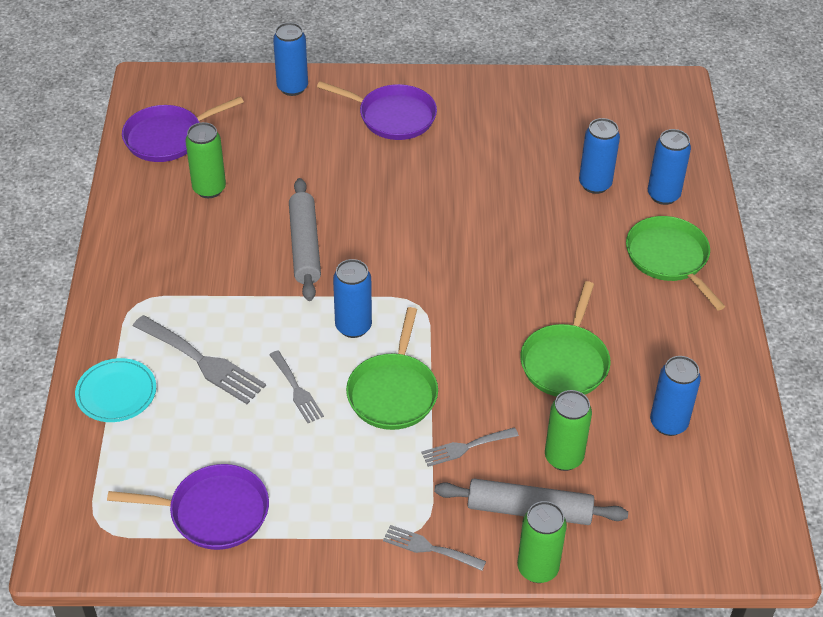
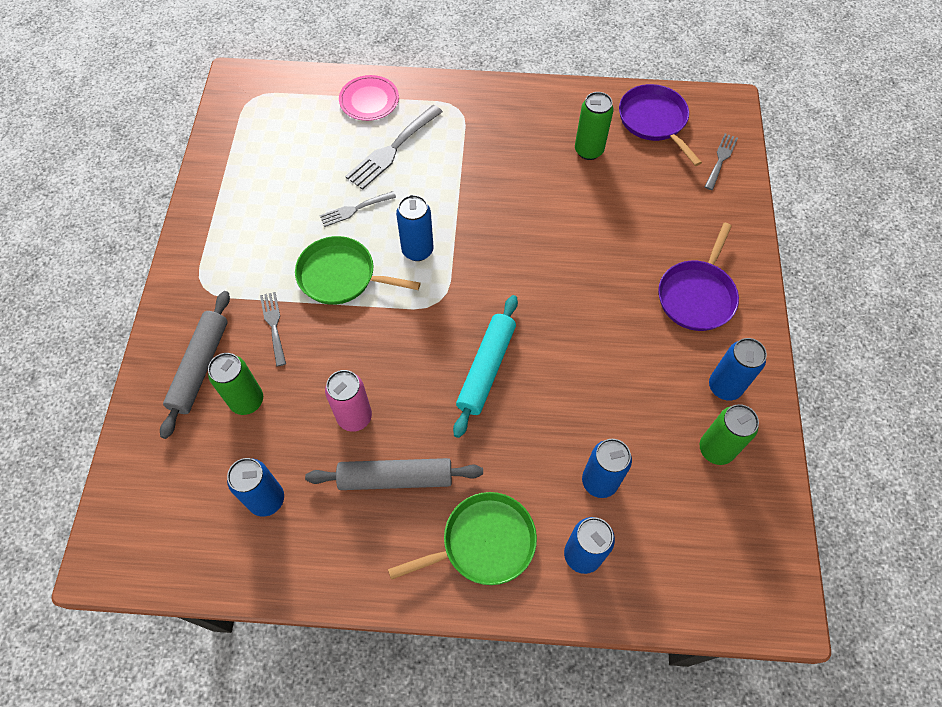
camera: 95 degrees right, 15 degrees up
turquoise plate [75,358,156,422] -> pink plate [339,75,399,121]
purple pan [107,464,269,550] -> none
blue can [273,23,308,96] -> blue can moved to [709,338,767,401]
grey rolling pin [289,178,321,301] -> grey rolling pin moved to [305,458,483,490]
grey fork [383,525,486,571] -> grey fork moved to [705,133,738,190]
green can [517,501,567,583] -> green can moved to [700,404,759,465]
green pan [520,281,611,397] -> pink can [325,370,372,432]
none -> turquoise rolling pin [453,295,518,438]

